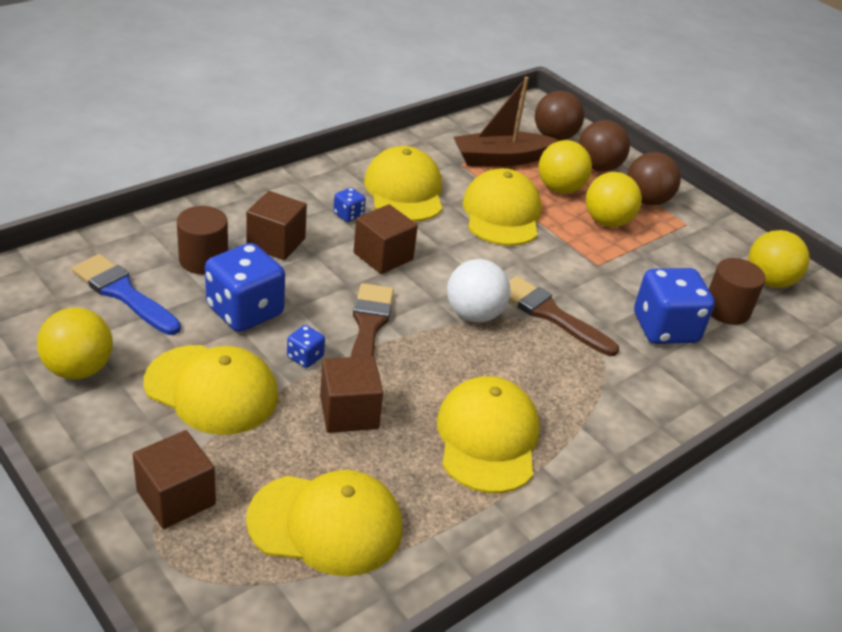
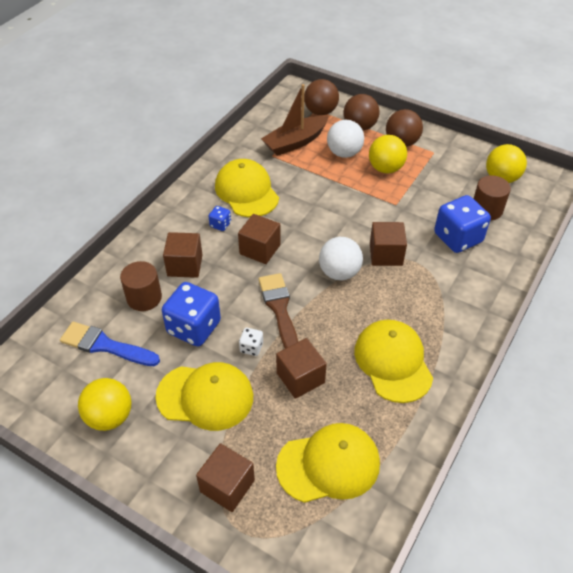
camera: 15 degrees left, 10 degrees up
blue dice [287,325,325,368] -> white dice [239,328,263,356]
yellow cap [462,168,542,246] -> none
brown brush [509,276,619,356] -> brown cube [370,222,407,266]
yellow ball [539,140,592,194] -> white ball [327,120,364,158]

